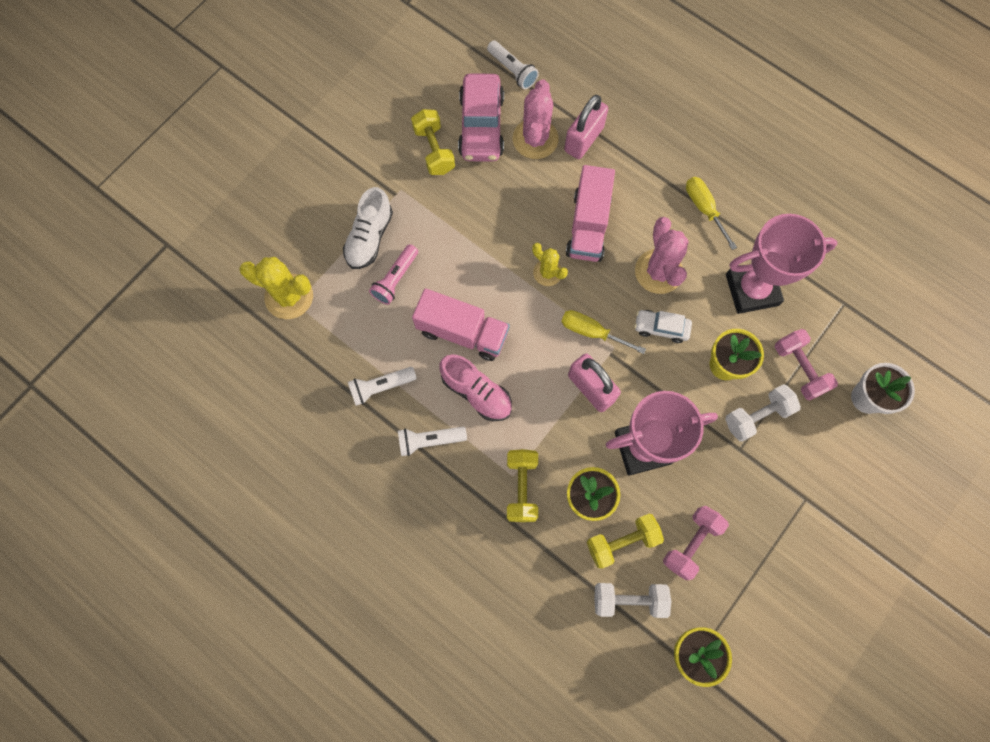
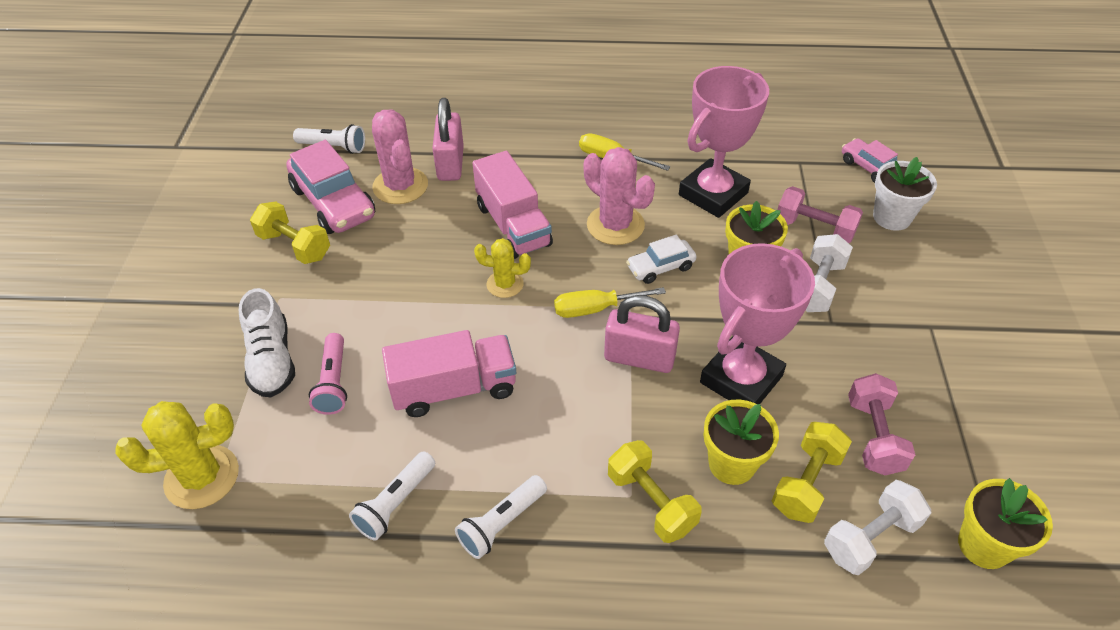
camera: 35 degrees left, 25 degrees down
pink shoe [439,354,512,421] -> none
none -> pink car [842,138,898,183]

